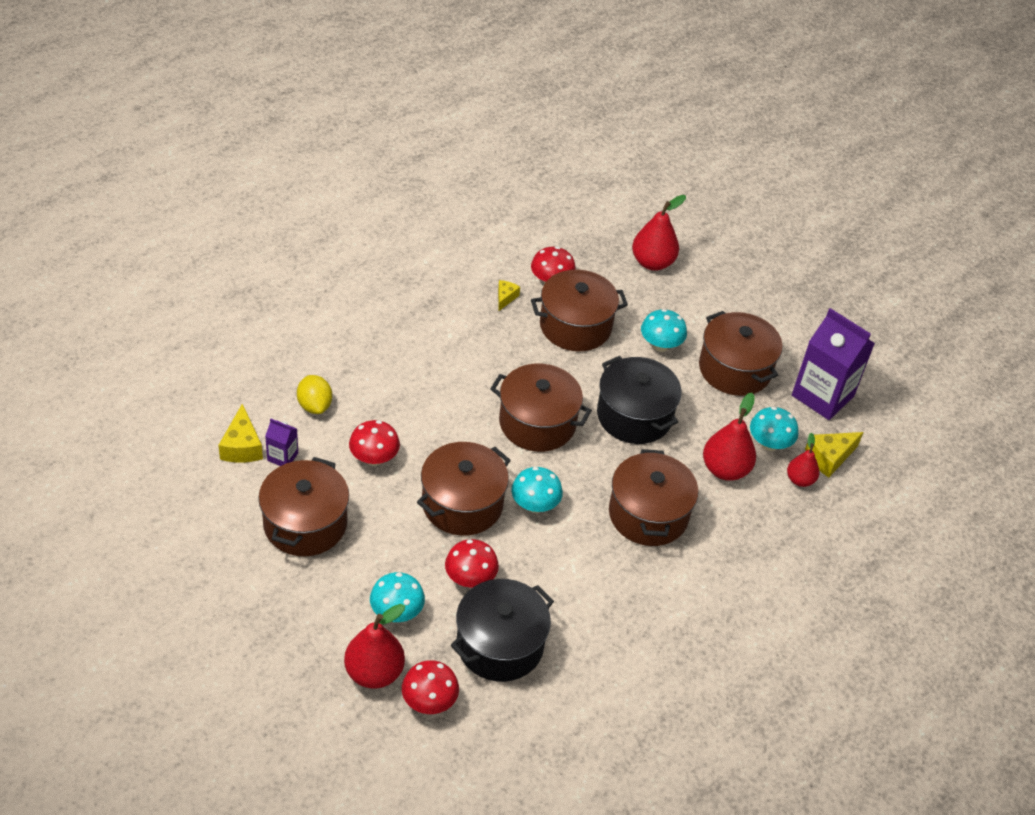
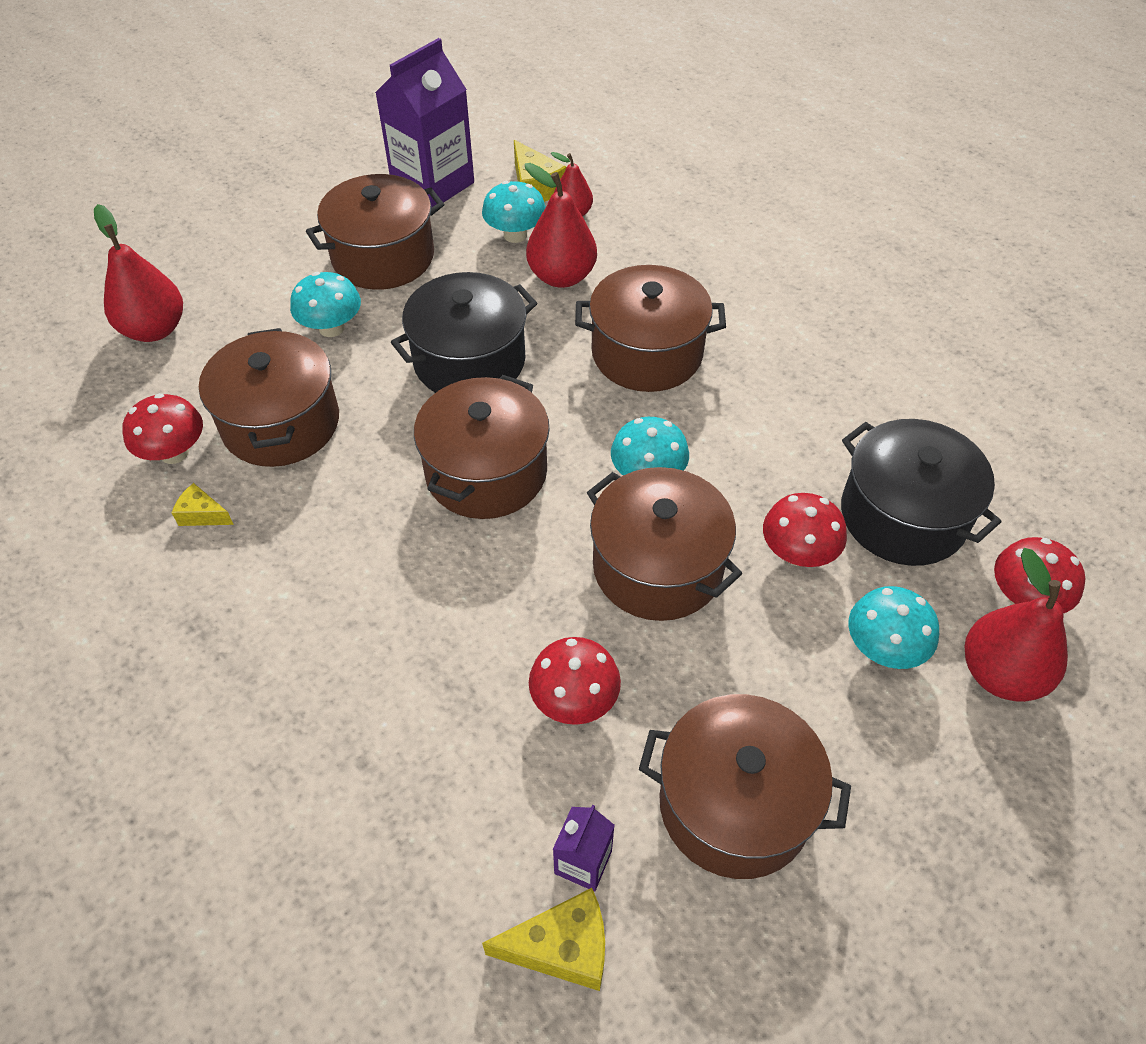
camera: 85 degrees left, 5 degrees up
yellow lemon [297,375,332,414] -> none

